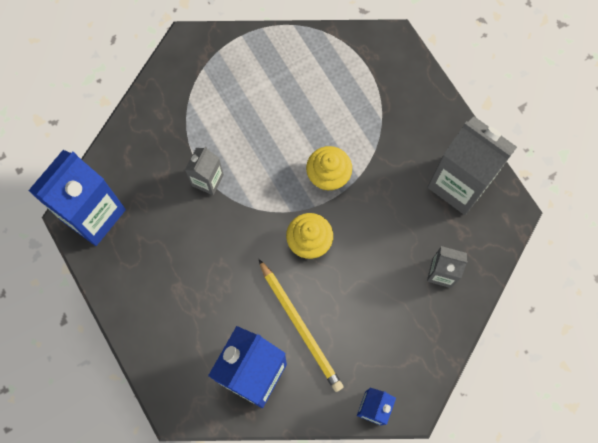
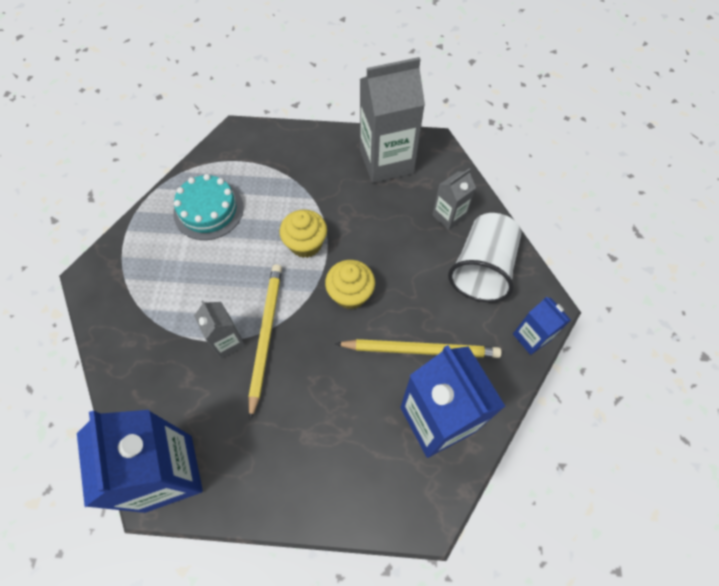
camera: 55 degrees left, 10 degrees down
none -> turquoise cake [173,174,244,240]
none -> yellow pencil [249,264,282,420]
none -> white cup [448,213,521,302]

